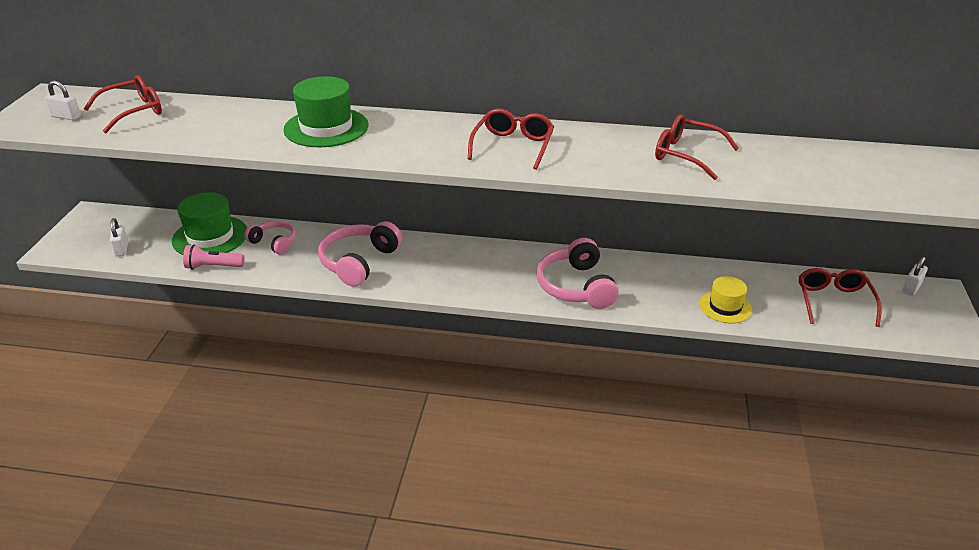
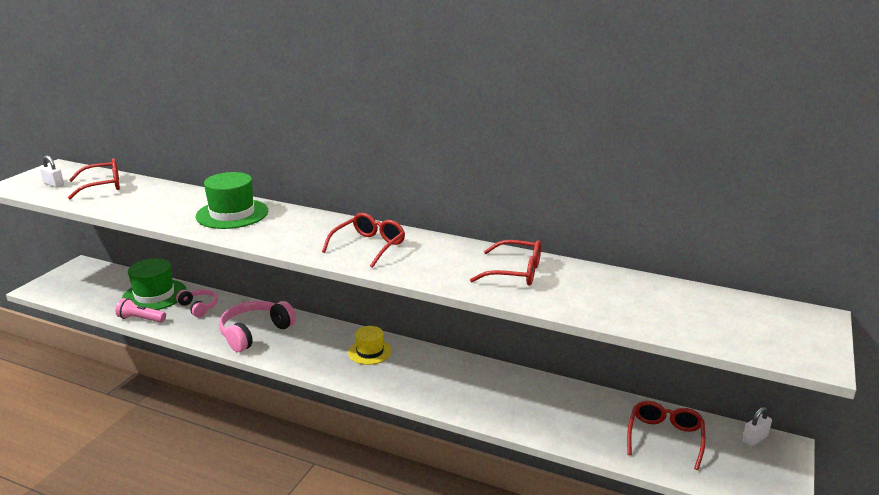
camera: 15 degrees right, 10 degrees down
white padlock [110,218,128,256] -> none
pink headphones [536,238,619,309] -> none
red glasses [655,114,739,180] -> red glasses turned 150 degrees clockwise [470,240,541,285]
yellow hat [699,276,752,323] -> yellow hat moved to [348,326,392,365]

